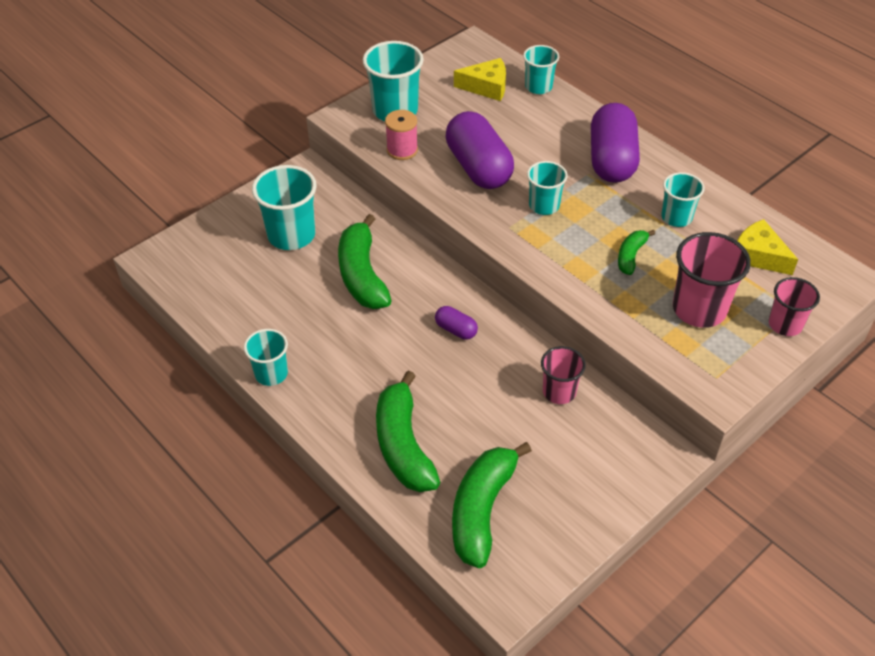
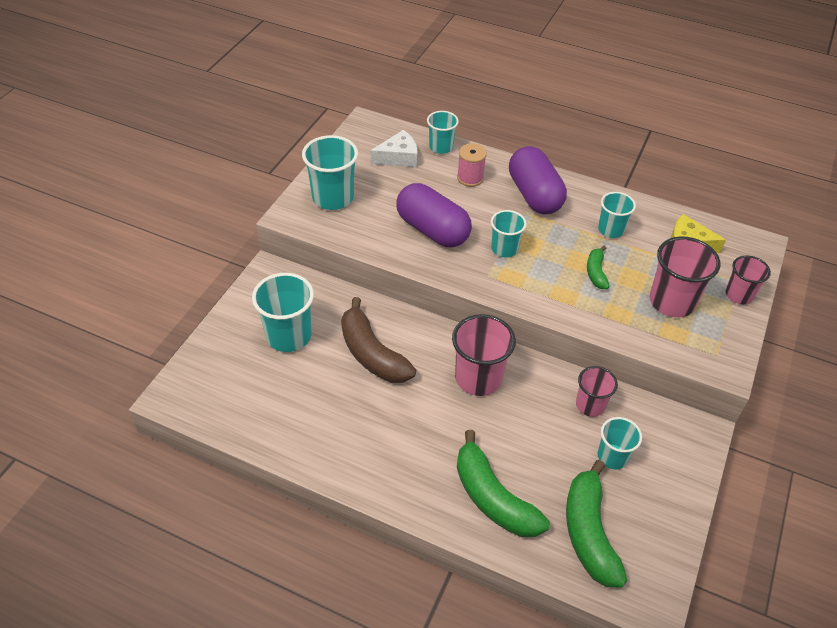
camera: 25 degrees left, 0 degrees up
turquoise cup [244,329,288,386] -> turquoise cup moved to [598,417,642,469]
green banana [338,214,392,309] -> brown banana [341,297,416,383]
pink spool [385,110,418,160] -> pink spool moved to [457,143,487,187]
purple capsule [435,306,478,339] -> pink cup [452,314,516,396]
yellow cheese [454,58,506,101] -> white cheese [371,130,418,167]

